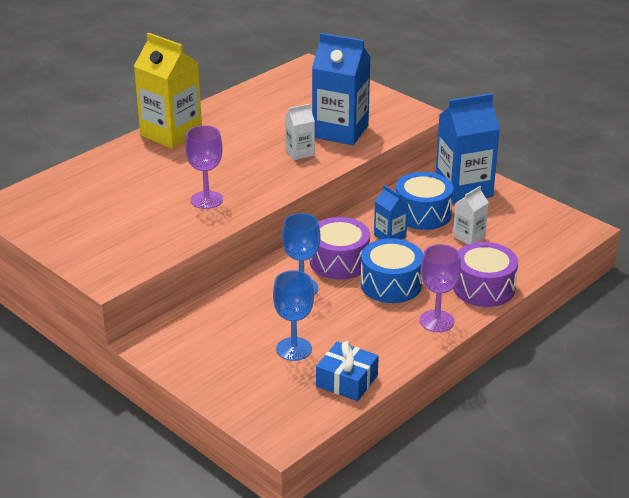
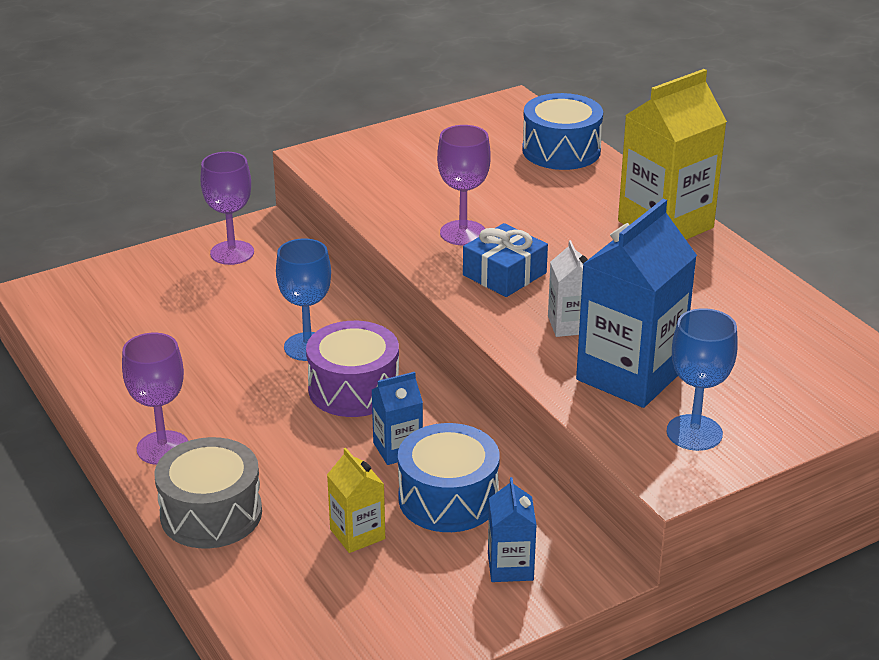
camera: 105 degrees right, 0 degrees up
blue goblet [273,270,314,361] -> blue goblet moved to [666,308,738,451]
blue gift [316,341,379,401] -> blue gift moved to [463,223,548,297]
blue drum [360,238,423,303] -> blue drum moved to [522,93,603,170]
blue carton [436,93,500,204] -> blue carton [488,477,536,582], size x0.50
white carton [453,186,489,244] -> yellow carton [327,448,385,553]
purple drum [453,242,518,307] -> grey drum [155,437,262,549]
none -> purple goblet [200,152,254,265]

